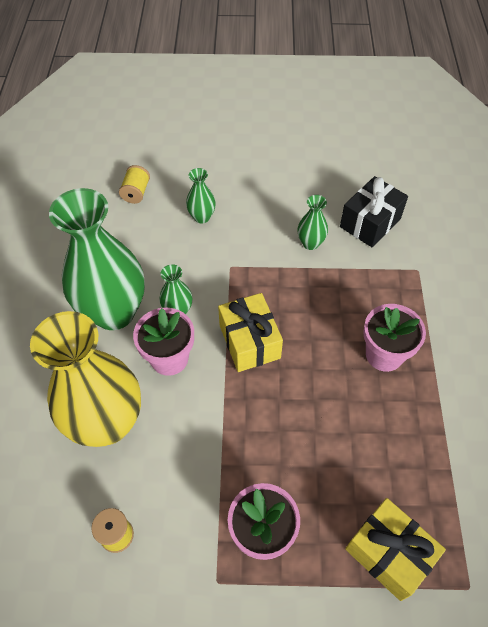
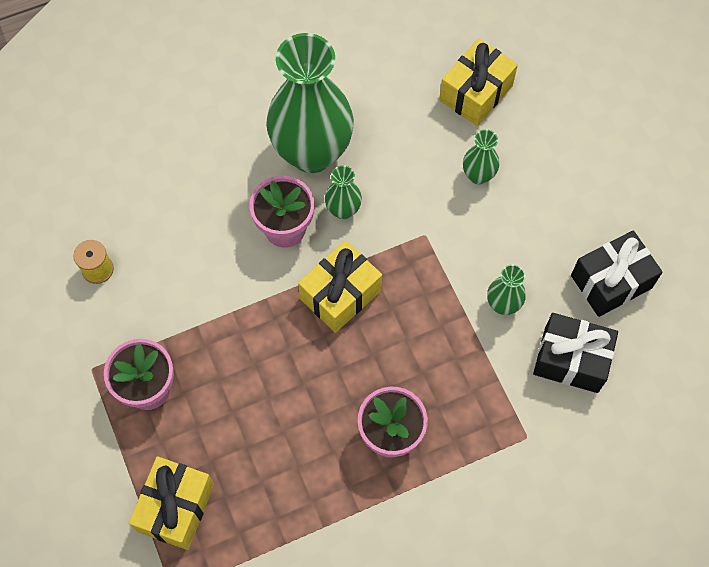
camera: 65 degrees right, 10 degrees up
yellow vase [30,311,141,447] -> none
yellow spool [119,165,150,204] -> yellow gift [439,39,518,126]
none -> black gift [571,230,663,317]

